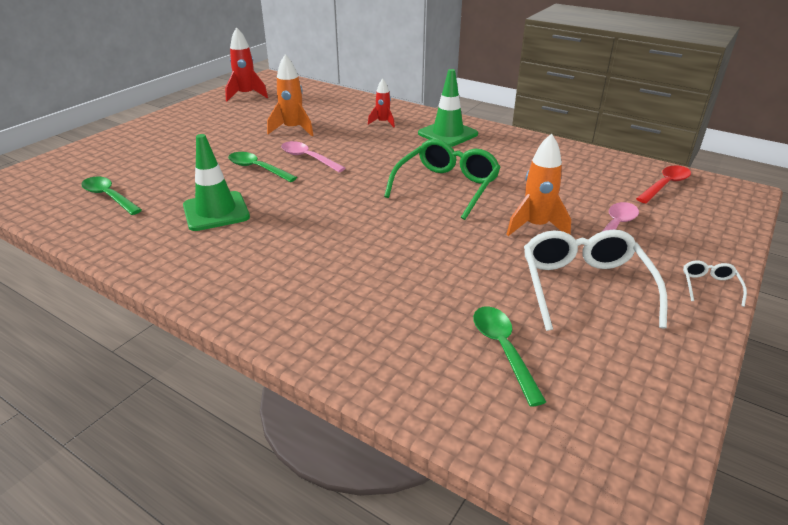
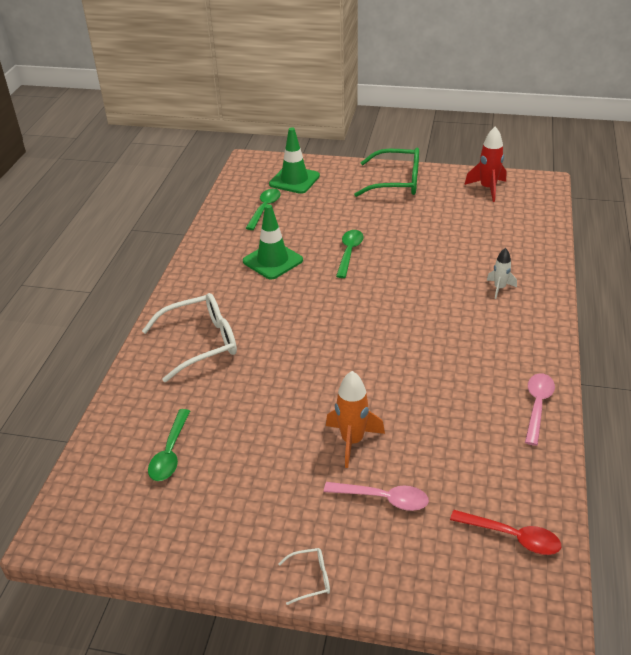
camera: 70 degrees right, 5 degrees up
orange rocket [267,54,314,136] -> none
pink spoon [281,141,346,172] -> pink spoon moved to [525,373,555,446]
red rocket [368,79,395,127] -> white rocket [487,248,517,299]
green glasses [384,139,501,220] -> green glasses moved to [354,147,419,197]
green traffic cone [418,69,478,147] -> green traffic cone moved to [269,127,320,194]
green spoon [473,306,546,407] -> green spoon turned 135 degrees clockwise [148,409,190,481]
white glasses [524,229,668,331] -> white glasses moved to [142,293,237,382]

